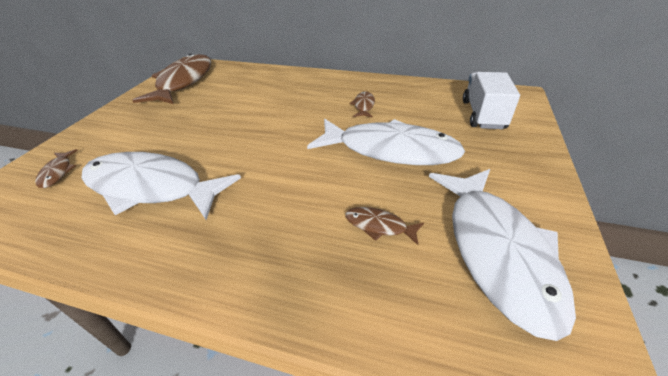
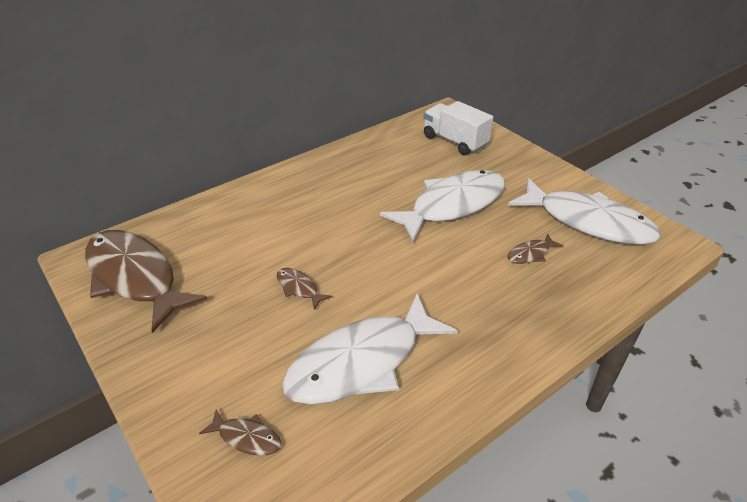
camera: 55 degrees left, 0 degrees up
brown fish [350,91,375,118] -> brown fish moved to [277,268,332,310]

